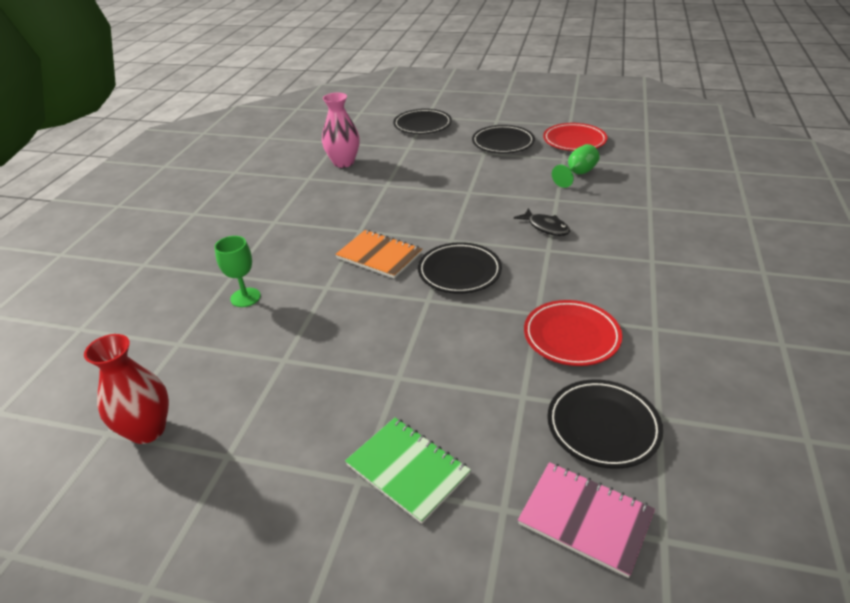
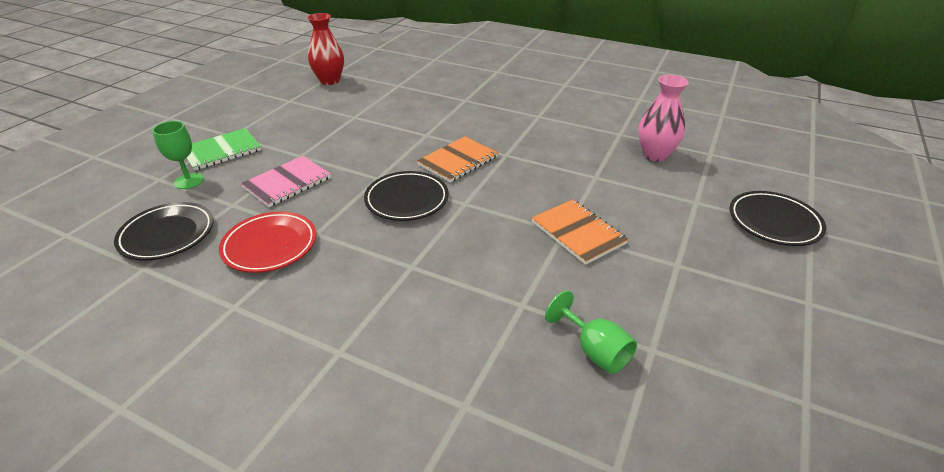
camera: 100 degrees right, 0 degrees up
green goblet [214,236,261,307] -> green goblet moved to [152,121,204,189]
black plate [472,125,535,153] -> none
black fish [514,208,570,236] -> none
pink notebook [518,462,655,578] -> pink notebook moved to [241,156,331,207]
red plate [543,123,607,151] -> none
none -> orange notebook [532,199,629,265]

